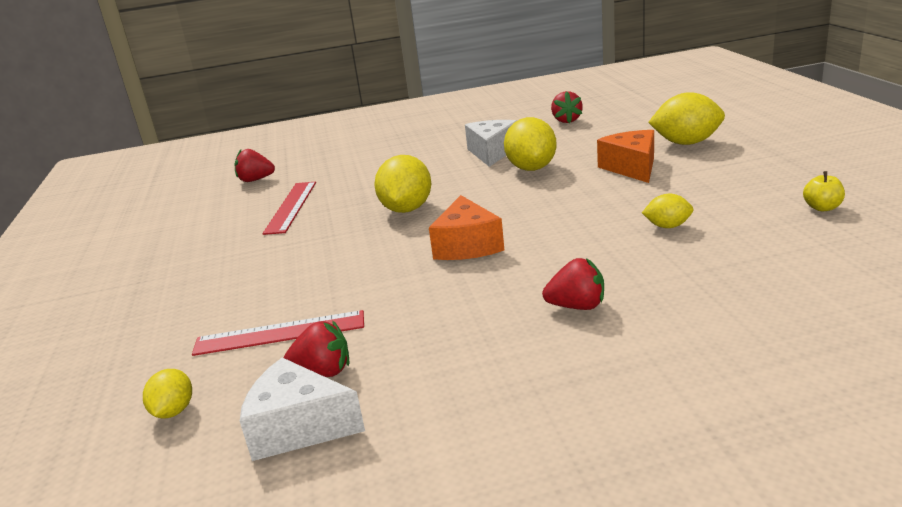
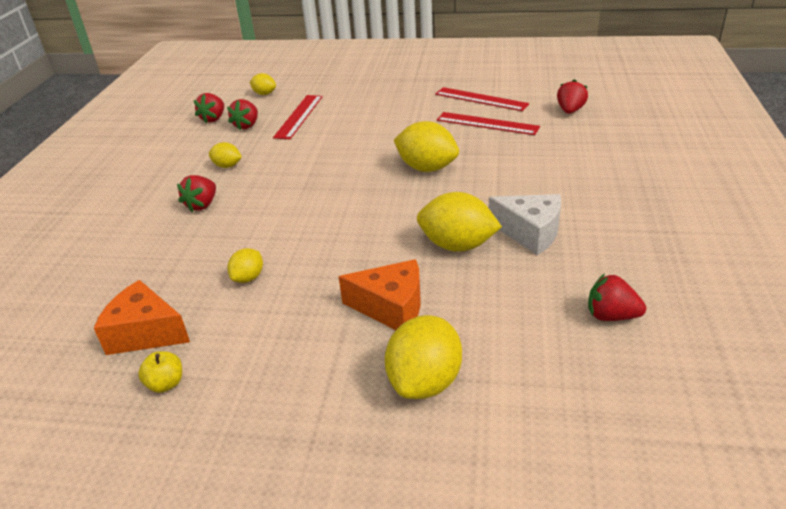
camera: 110 degrees right, 10 degrees up
white cheese [240,357,365,461] -> red strawberry [194,93,224,124]
orange cheese [429,195,504,260] -> orange cheese moved to [94,280,190,355]
none -> yellow lemon [209,142,242,168]
none -> red ruler [435,87,529,111]

